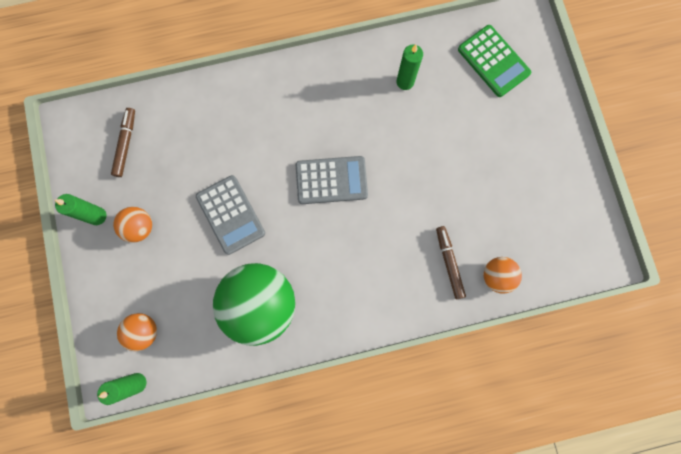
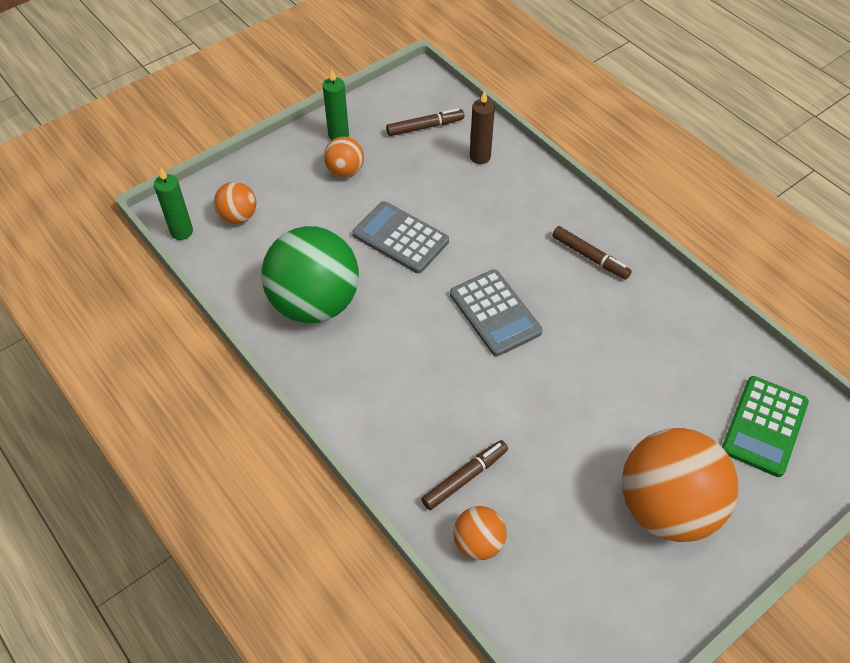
camera: 65 degrees right, 25 degrees down
grey calculator [196,175,265,255] -> grey calculator turned 90 degrees clockwise [353,201,449,273]
green candle [396,44,423,90] -> none
none -> brown candle [470,91,495,164]
none -> brown marker [552,226,632,279]
none -> orange ball [622,428,738,542]

